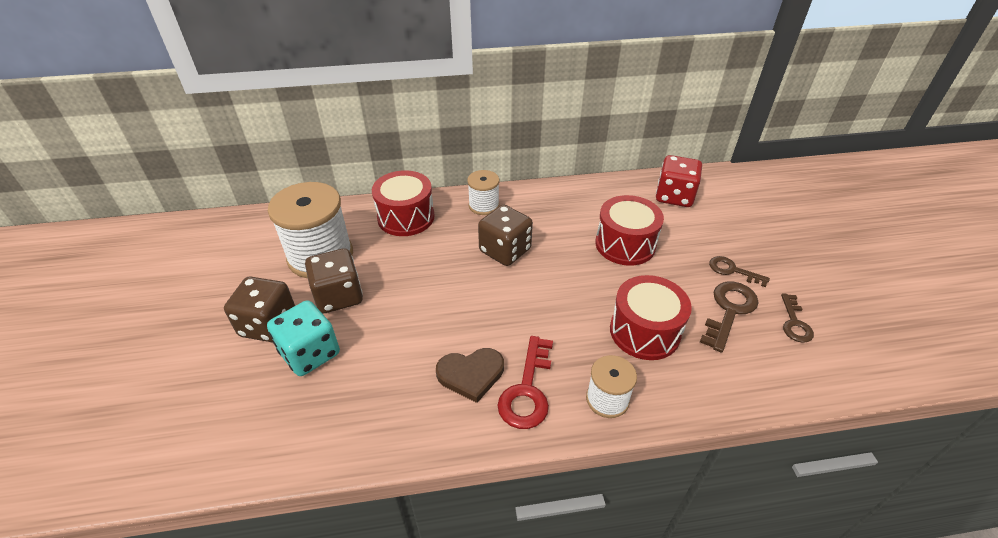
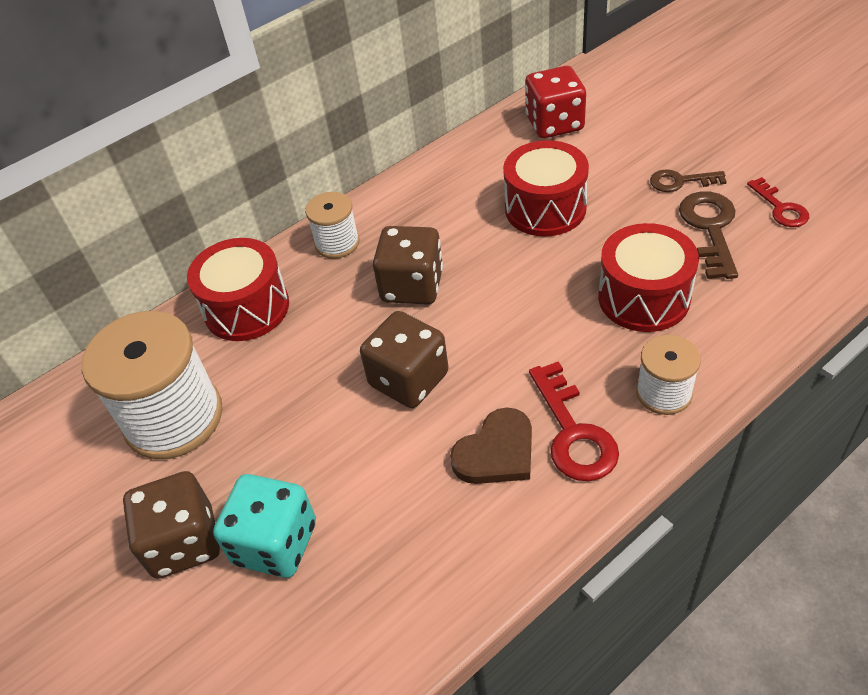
camera: 25 degrees left, 5 degrees up
brown dice [305,248,363,313] -> brown dice moved to [360,311,448,408]
brown key [781,293,814,343] -> red key [747,177,809,227]

